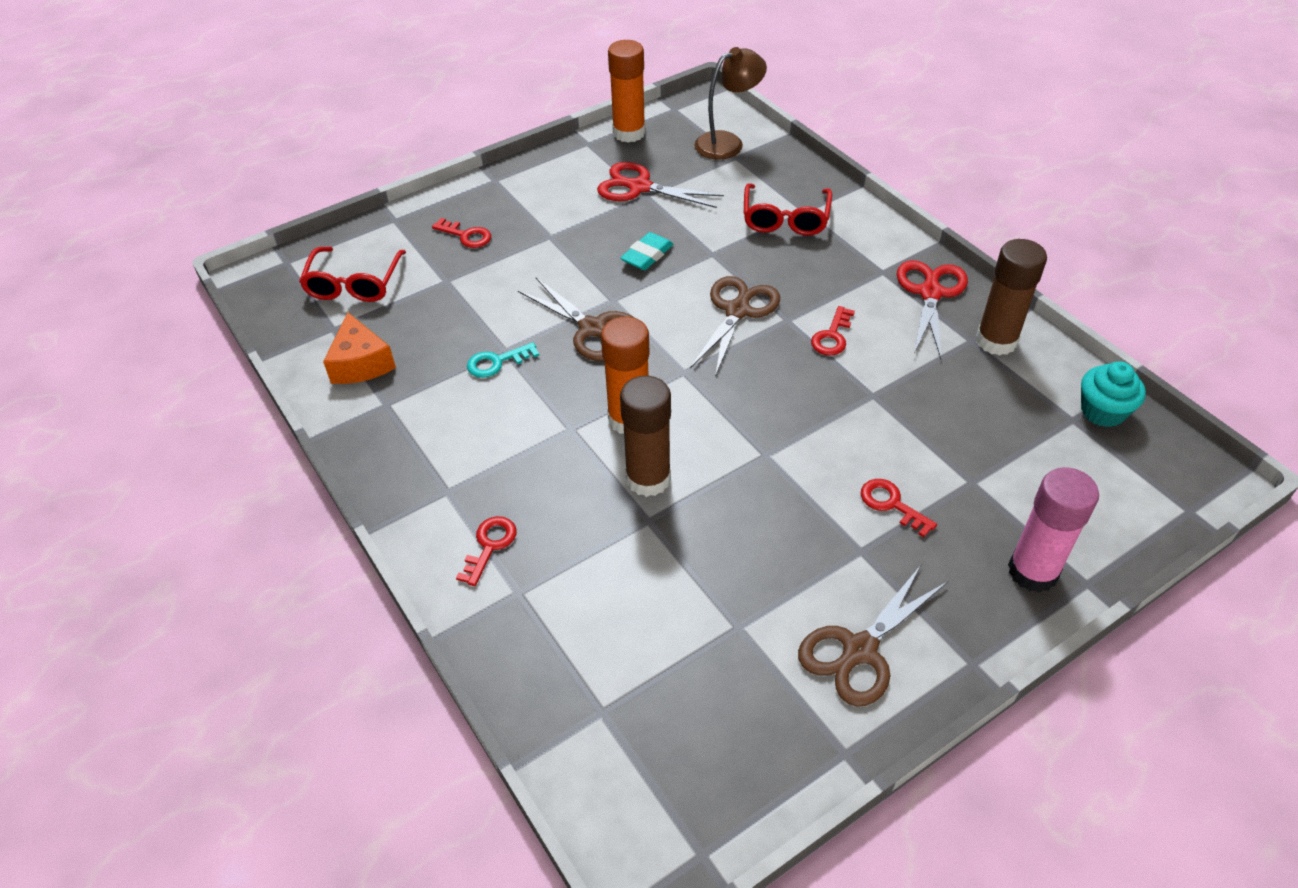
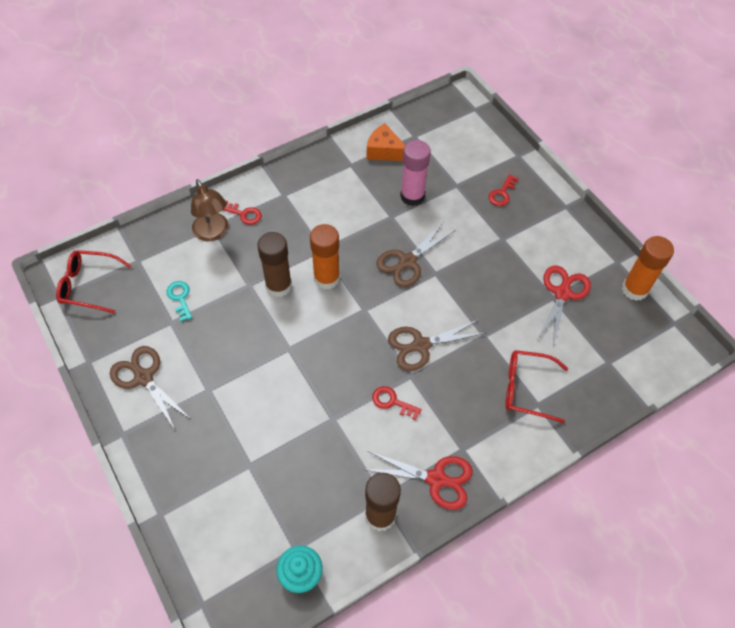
camera: 90 degrees right, 10 degrees up
red glasses [299,247,406,302] -> red glasses moved to [56,250,131,313]
orange cheese [323,312,396,384] -> orange cheese turned 45 degrees clockwise [366,123,405,161]
turquoise key [467,342,539,378] -> turquoise key moved to [166,281,192,322]
turquoise eraser [620,232,673,270] -> none
brown scissors [690,276,780,376] -> brown scissors turned 135 degrees clockwise [388,319,486,371]
brown lamp [694,47,767,160] -> brown lamp moved to [191,179,228,241]
red key [861,479,937,537] -> none
pink glue stick [1008,467,1099,593] -> pink glue stick moved to [400,140,431,206]

